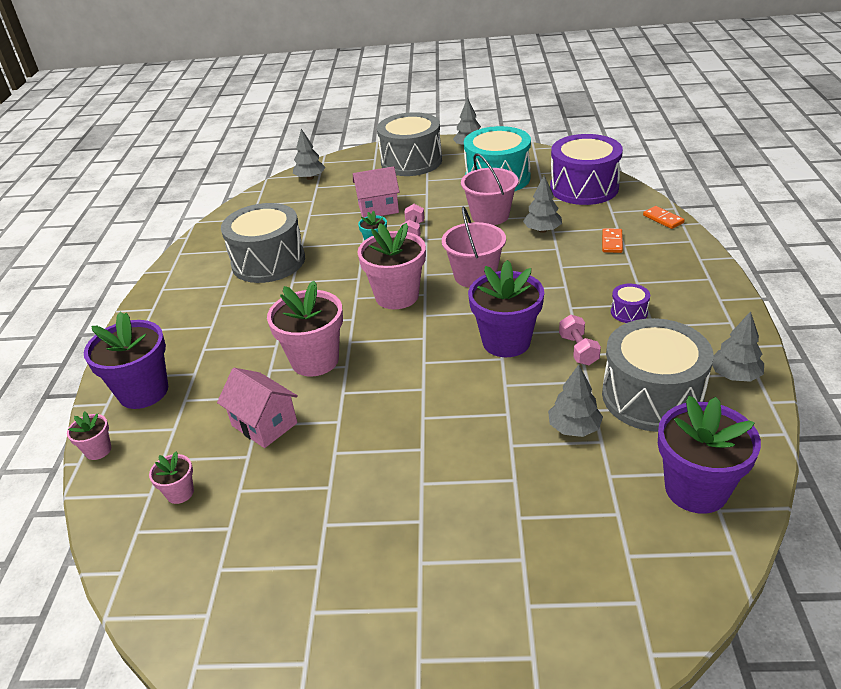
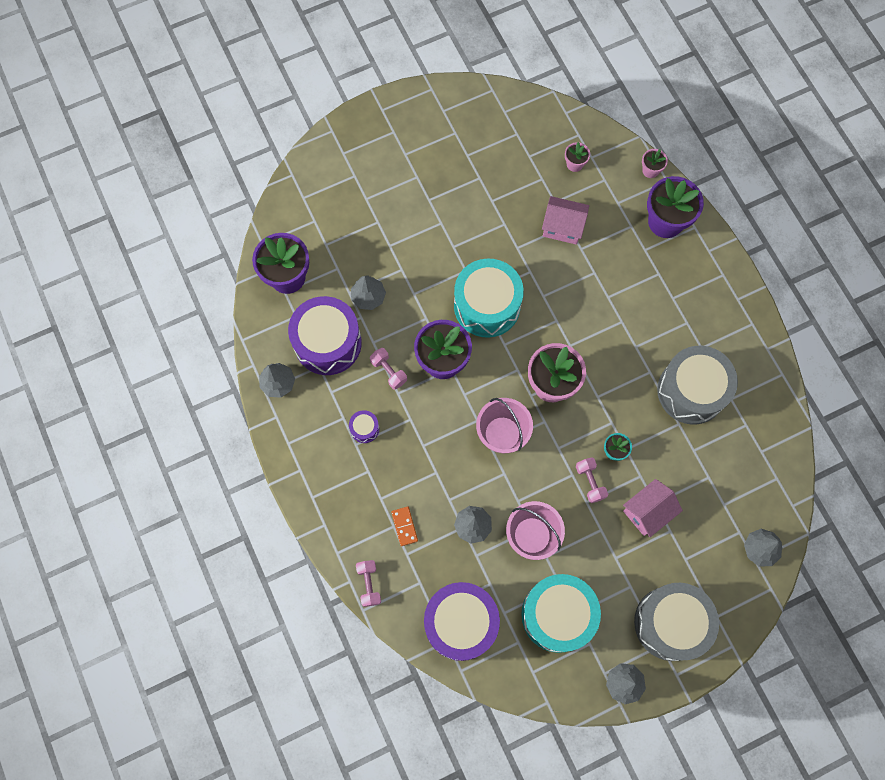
camera: 150 degrees right, 35 degrees up
pink flower pot [267,281,343,377] -> none
grey drum [602,318,714,432] -> purple drum [288,296,362,375]
orange domino [643,206,685,229] -> pink dumbbell [356,560,381,607]
none -> turquoise drum [454,259,524,338]

